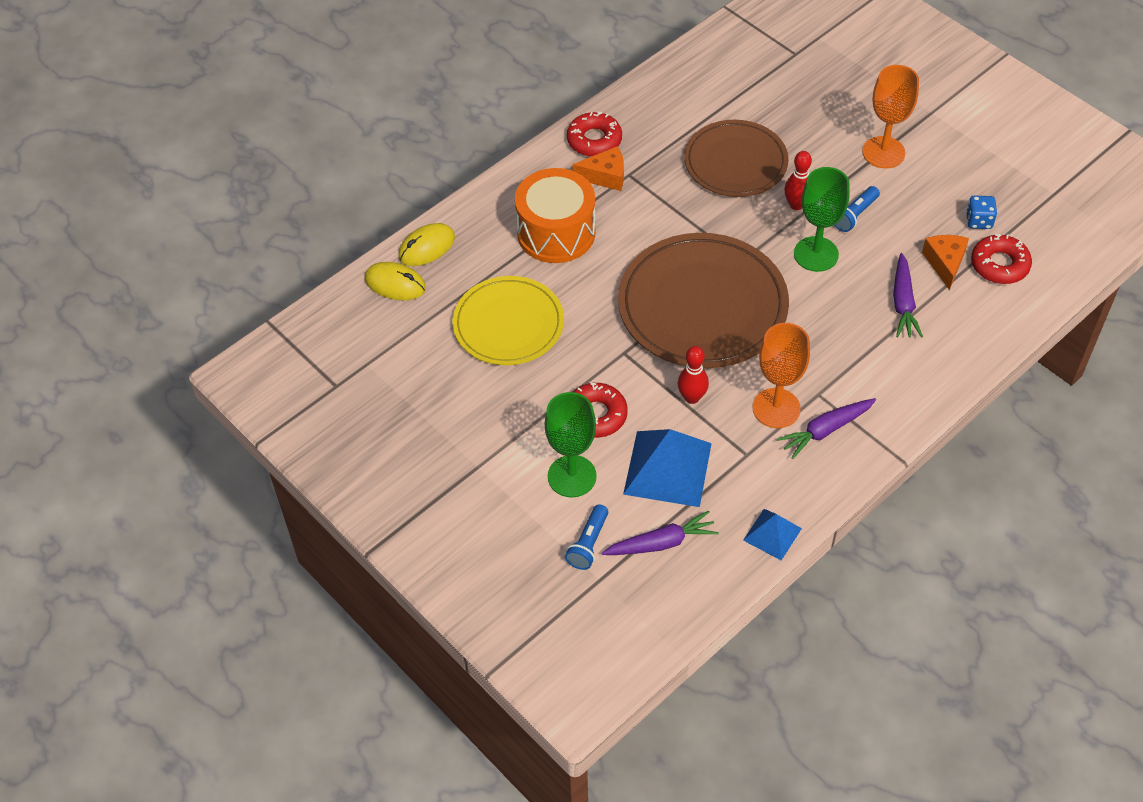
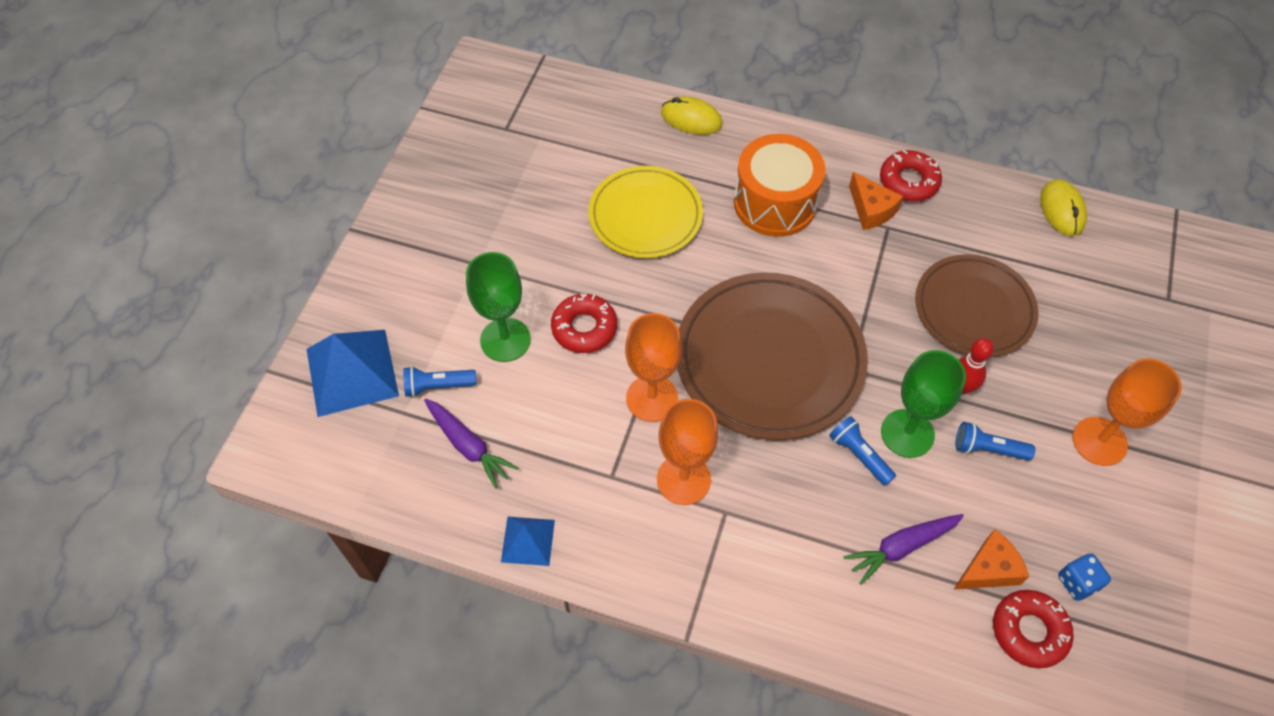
camera: 60 degrees right, 5 degrees up
yellow mouse [365,262,426,300] -> yellow mouse moved to [1040,179,1087,236]
blue pyramid [623,429,712,507] -> blue pyramid moved to [306,330,399,417]
red bowling pin [678,346,709,404] -> orange goblet [625,313,682,422]
purple carrot [777,398,876,459] -> none
none -> blue flashlight [829,416,896,486]

